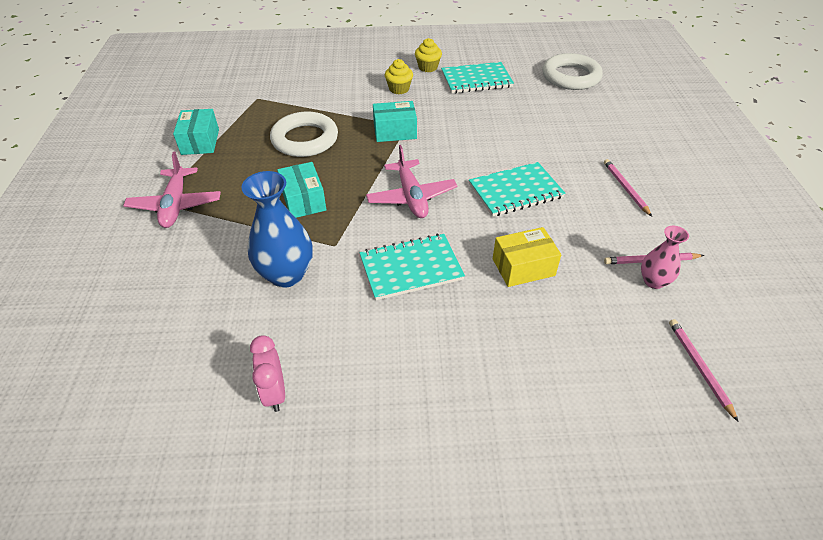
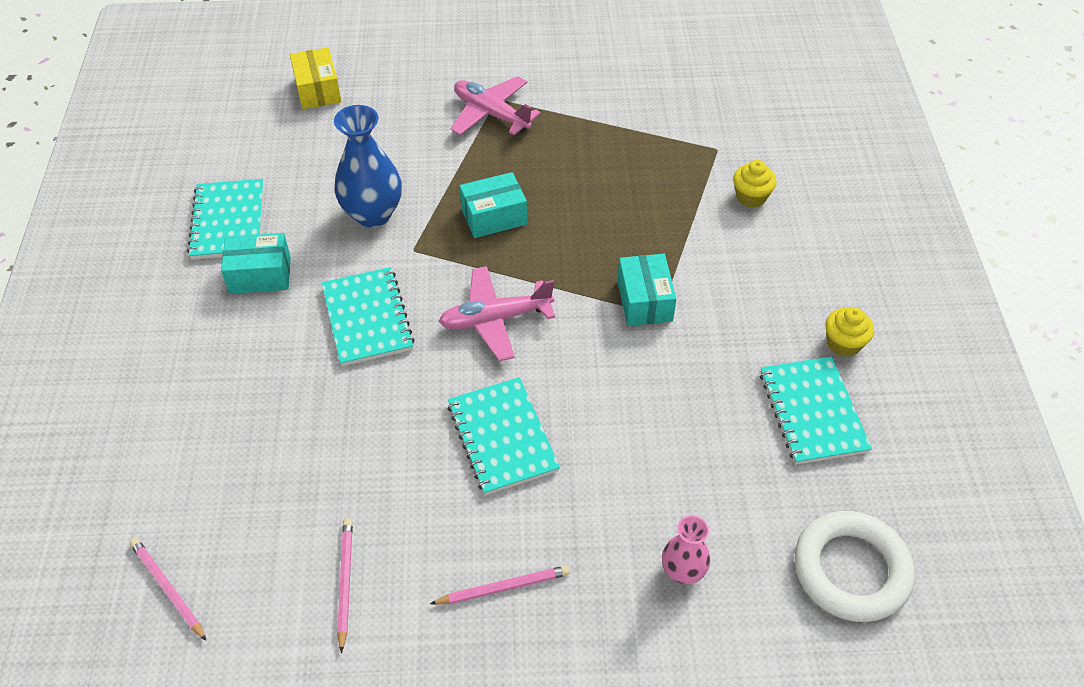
camera: 90 degrees right, 5 degrees up
pink plane [123,152,221,228] -> pink plane turned 45 degrees clockwise [451,76,541,135]
turquoise box [173,109,219,155] -> turquoise box moved to [221,233,291,294]
pink clock [250,335,285,412] -> turquoise notebook [187,179,264,260]
white ring [270,112,338,157] -> none
yellow cupcake [385,59,413,94] -> yellow cupcake moved to [733,160,776,208]
yellow box [493,227,561,287] -> yellow box moved to [290,47,341,109]
pink vase [641,226,689,289] -> pink vase moved to [662,515,711,584]
pink pencil [669,319,738,421] -> pink pencil turned 120 degrees counterclockwise [130,538,206,641]

